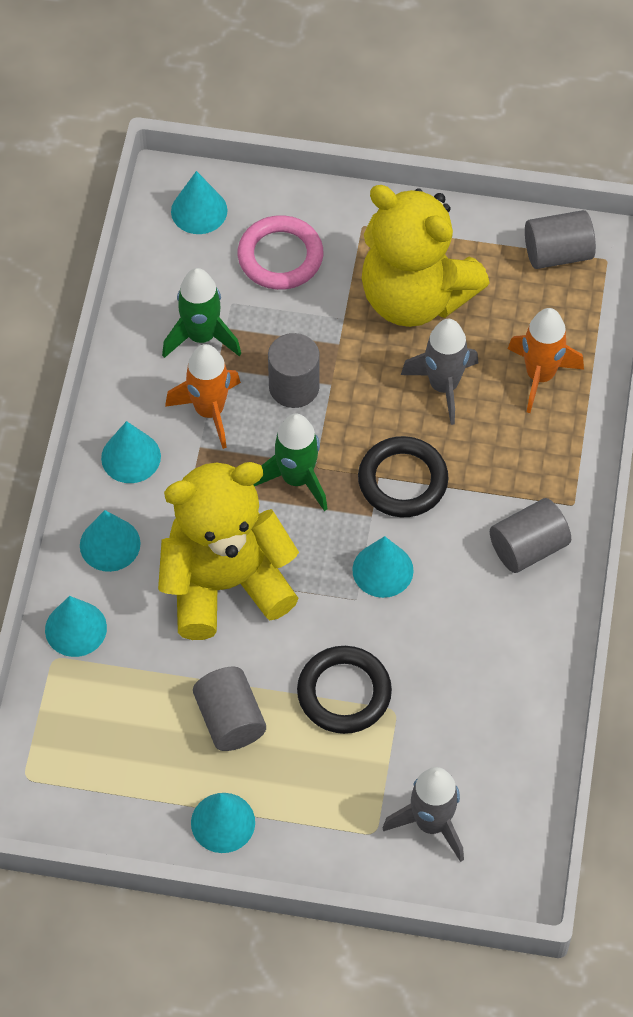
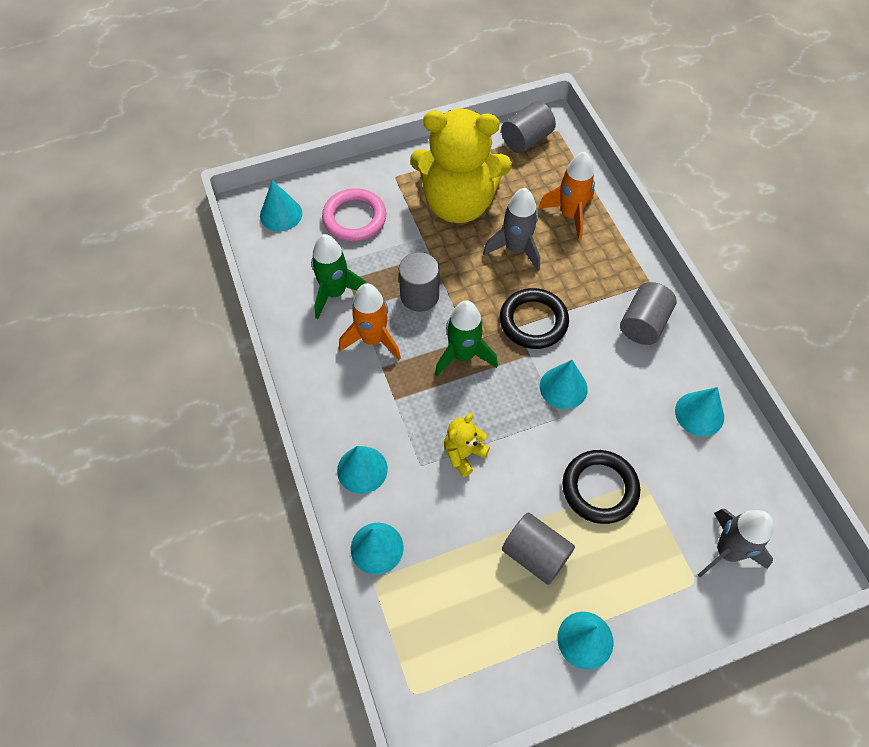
camera: 30 degrees left, 0 degrees up
turquoise cone [101,421,161,483] -> turquoise cone moved to [675,387,724,436]
yellow teddy bear [158,462,299,640] -> yellow teddy bear [444,413,490,477], size x0.41

